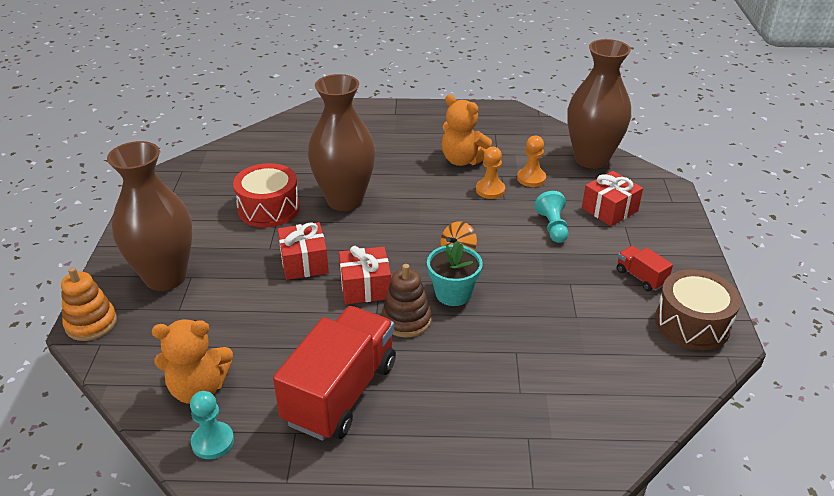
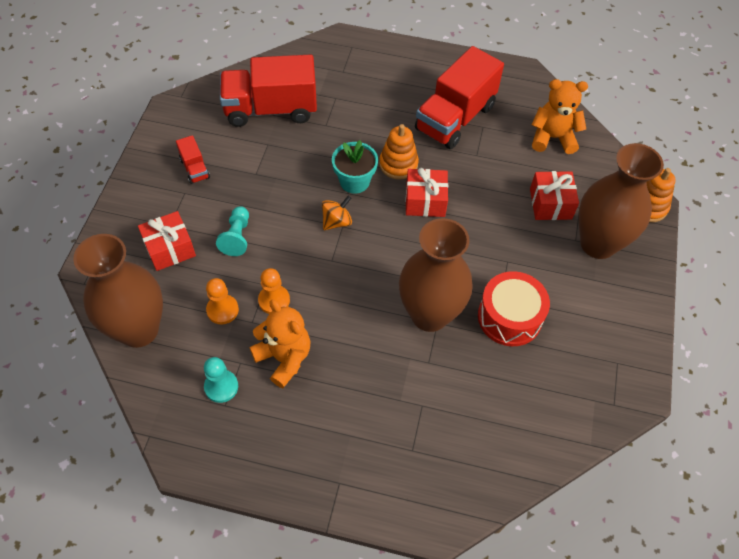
camera: 170 degrees left, 20 degrees up
turquoise pawn [190,391,234,459] -> turquoise pawn moved to [204,357,238,403]
red gift [278,222,329,280] -> red gift moved to [530,171,579,220]
brown stacking toy [382,264,431,338] -> orange stacking toy [379,124,419,180]
brown drum [655,269,741,350] -> none
none -> red truck [220,54,317,127]

